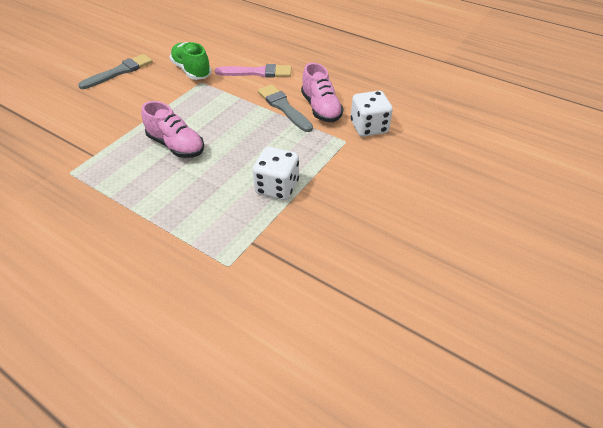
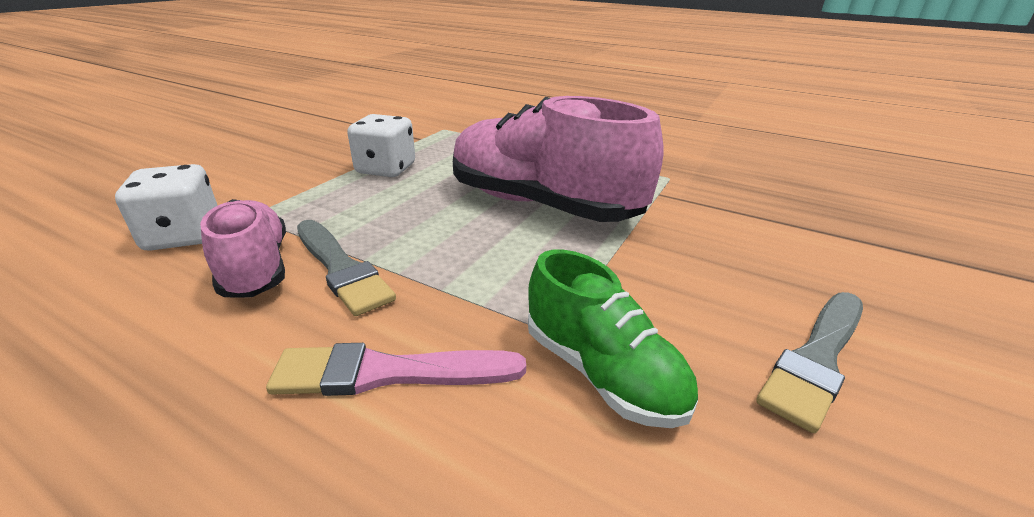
camera: 175 degrees right, 15 degrees down
pink shoe [141,101,204,158] -> pink shoe [453,96,663,222], size x1.78

